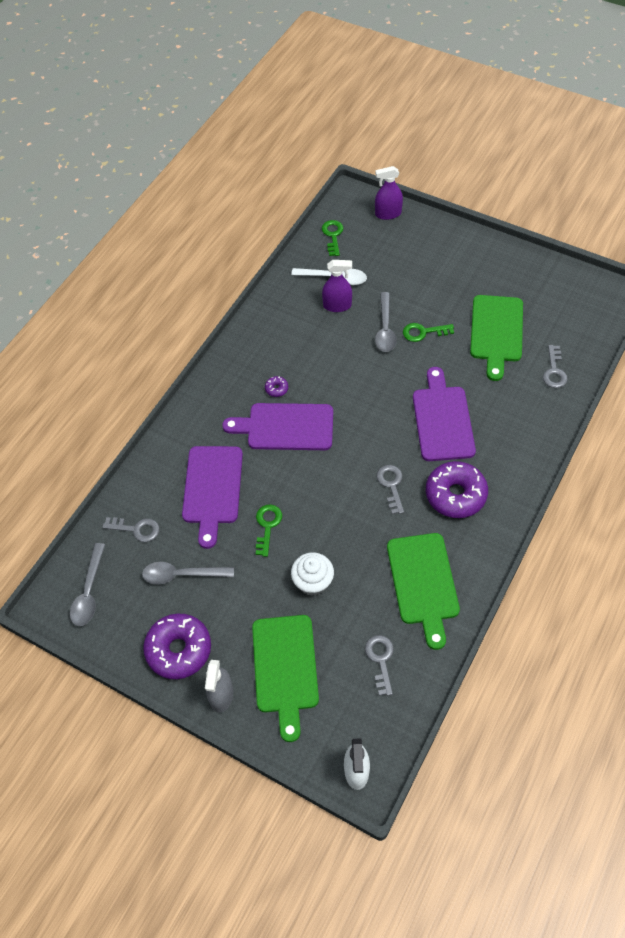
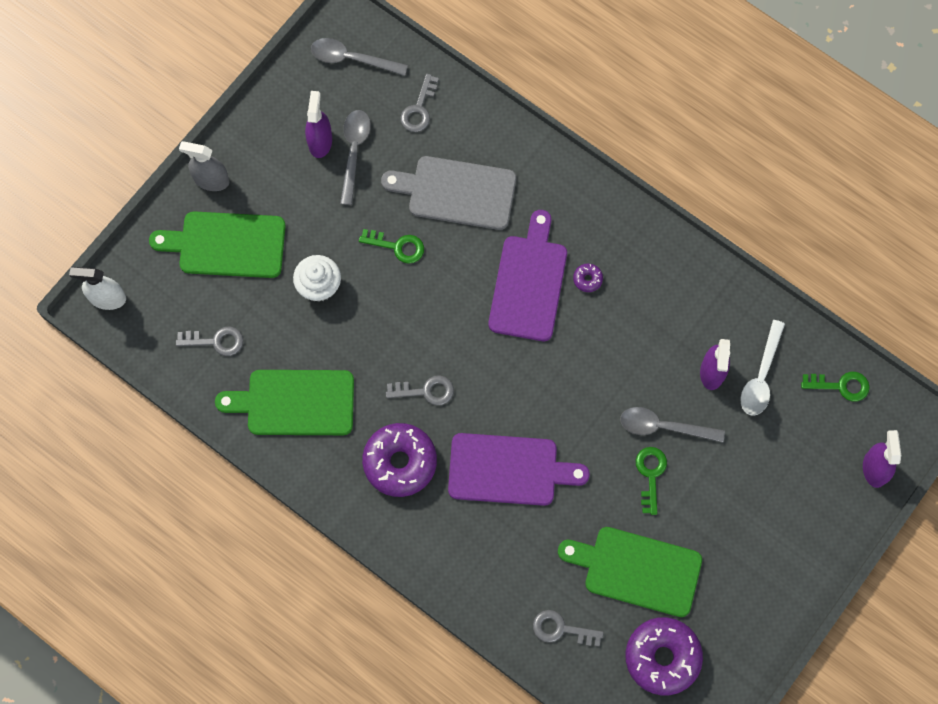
camera: 95 degrees right, 15 degrees up
purple donut [143,613,211,679] -> purple donut moved to [625,617,703,695]
purple cutting board [182,446,243,549] -> grey cutting board [381,156,516,230]
none -> purple spray bottle [305,91,332,158]

